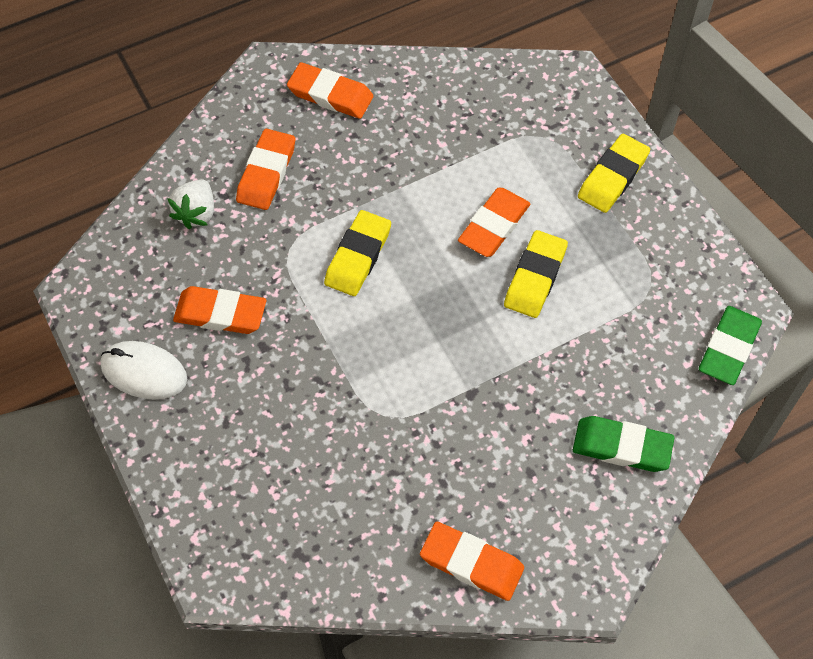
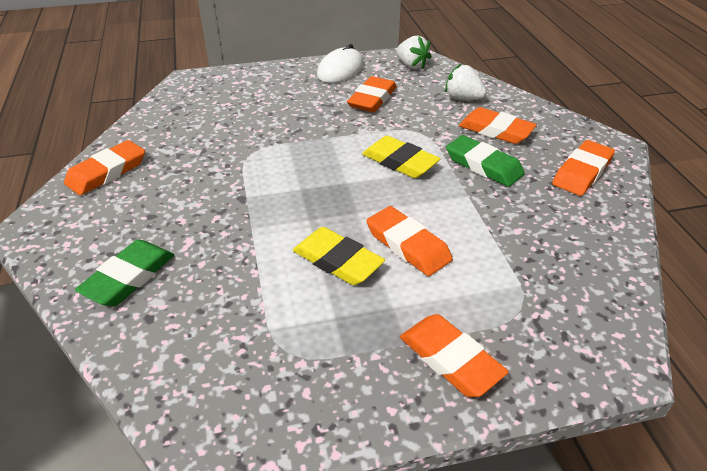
camera: 105 degrees right, 20 degrees down
yellow eraser [578,134,650,213] -> orange eraser [400,314,509,397]
green eraser [699,306,762,385] -> green eraser moved to [446,135,525,187]
none -> white strawberry [396,36,432,70]

